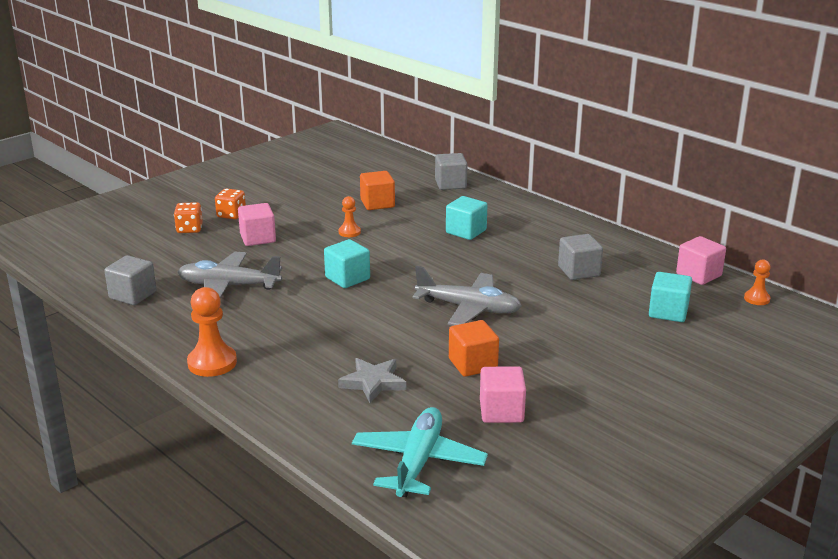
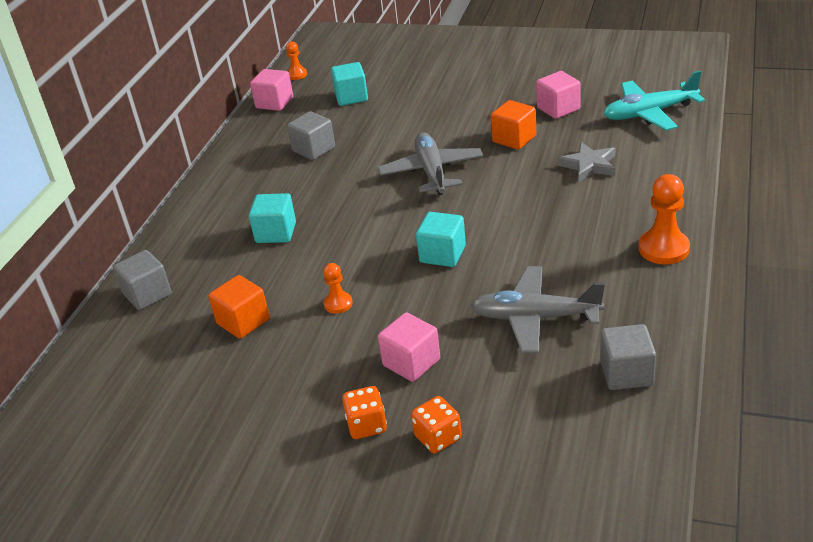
camera: 115 degrees left, 10 degrees up
grey plane [178,252,282,298] -> grey plane turned 120 degrees clockwise [471,266,605,353]

